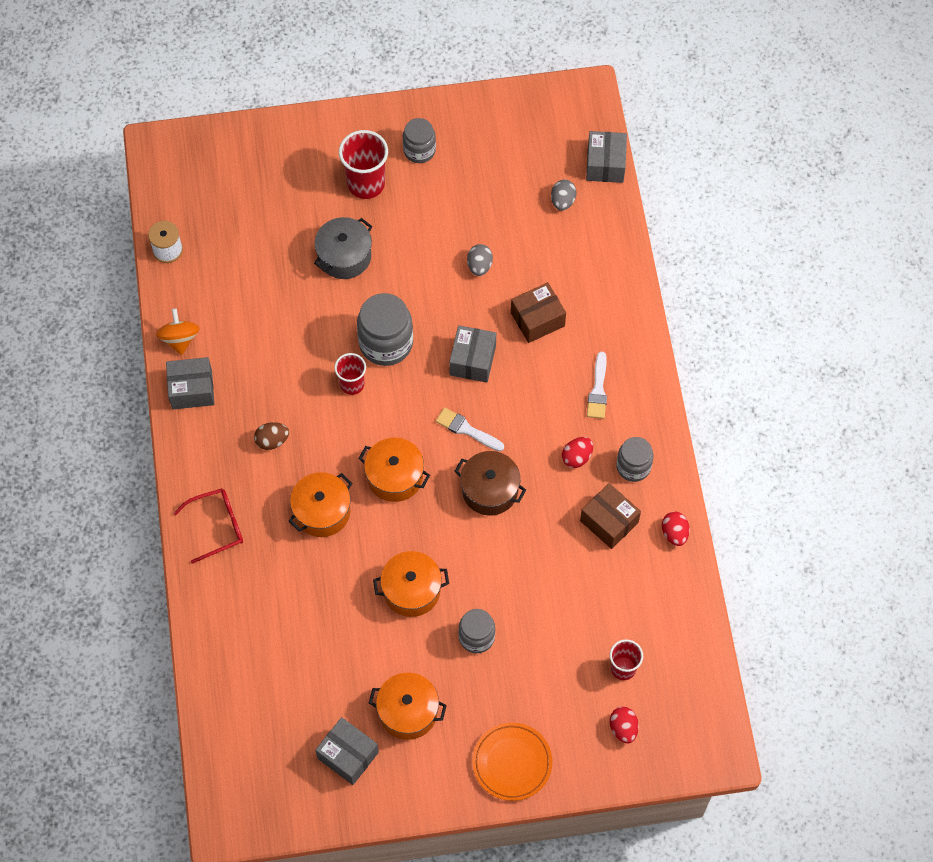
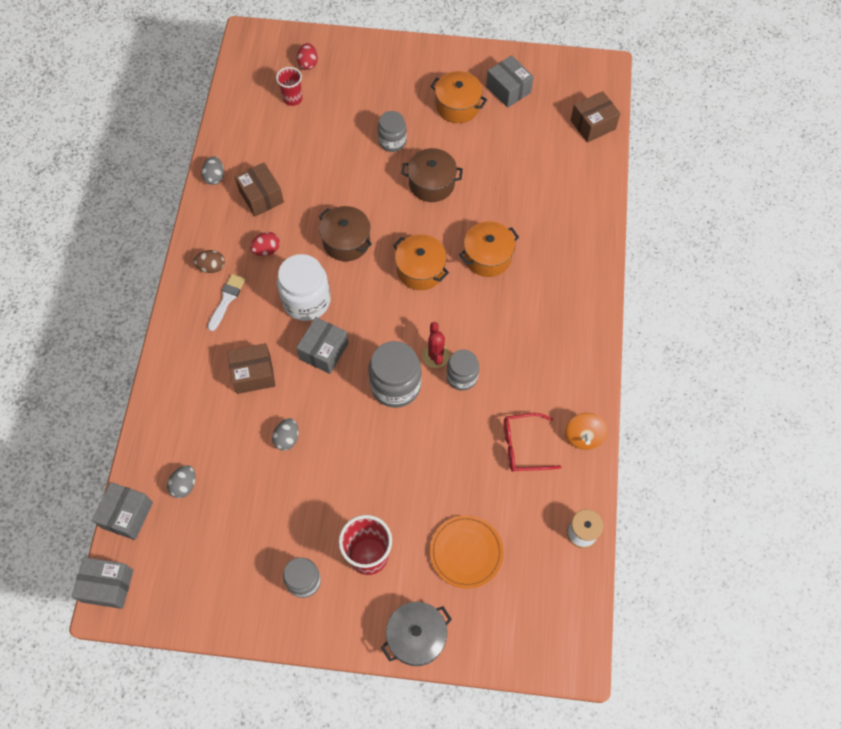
camera: 165 degrees left, 0 degrees up
grey box [166,357,214,409] -> grey box moved to [72,557,133,609]
red glasses [174,488,243,564] -> red glasses moved to [504,413,561,472]
brown egg [254,422,289,450] -> brown egg moved to [193,250,225,273]
grey pot [314,217,372,279] -> grey pot moved to [381,602,452,666]
red cup [334,353,366,395] -> red cactus [422,322,450,368]
orange pot [373,551,449,617] -> brown pot [402,148,463,202]
white brush [436,407,504,451] -> none
orange plate [472,722,552,801] -> orange plate moved to [430,515,504,589]
grey jar [617,437,653,482] -> grey jar moved to [446,350,479,391]
red egg [662,512,690,546] -> grey egg [201,156,224,185]
none -> white jar [277,254,331,321]
none -> brown box [570,91,621,143]

